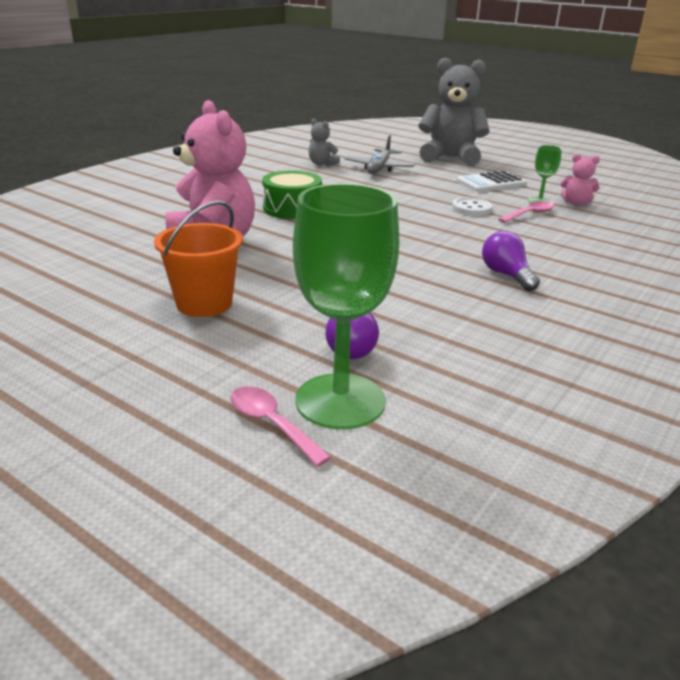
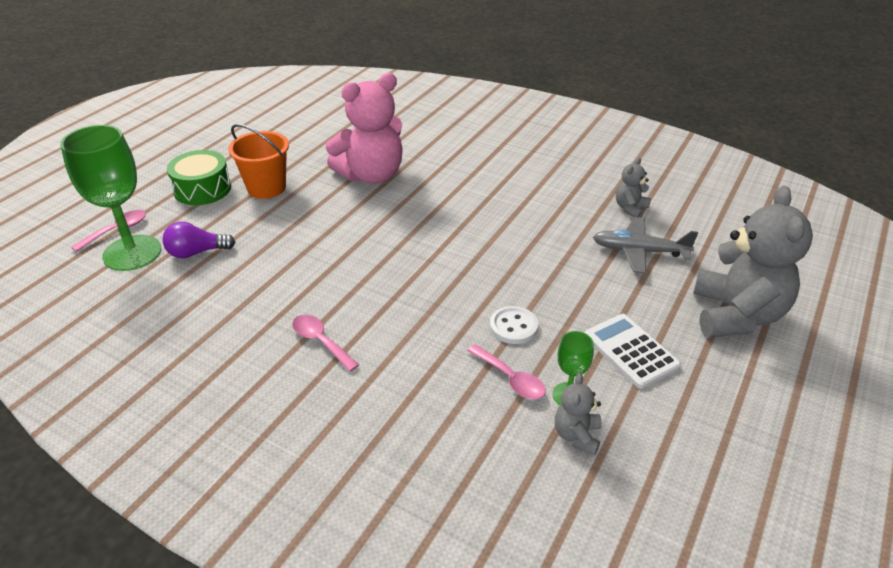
camera: 85 degrees right, 10 degrees up
green drum [262,170,322,219] -> green drum moved to [167,150,231,205]
purple light bulb [482,231,540,291] -> pink spoon [292,314,359,372]
pink teddy bear [560,154,600,206] -> grey teddy bear [555,373,602,455]

